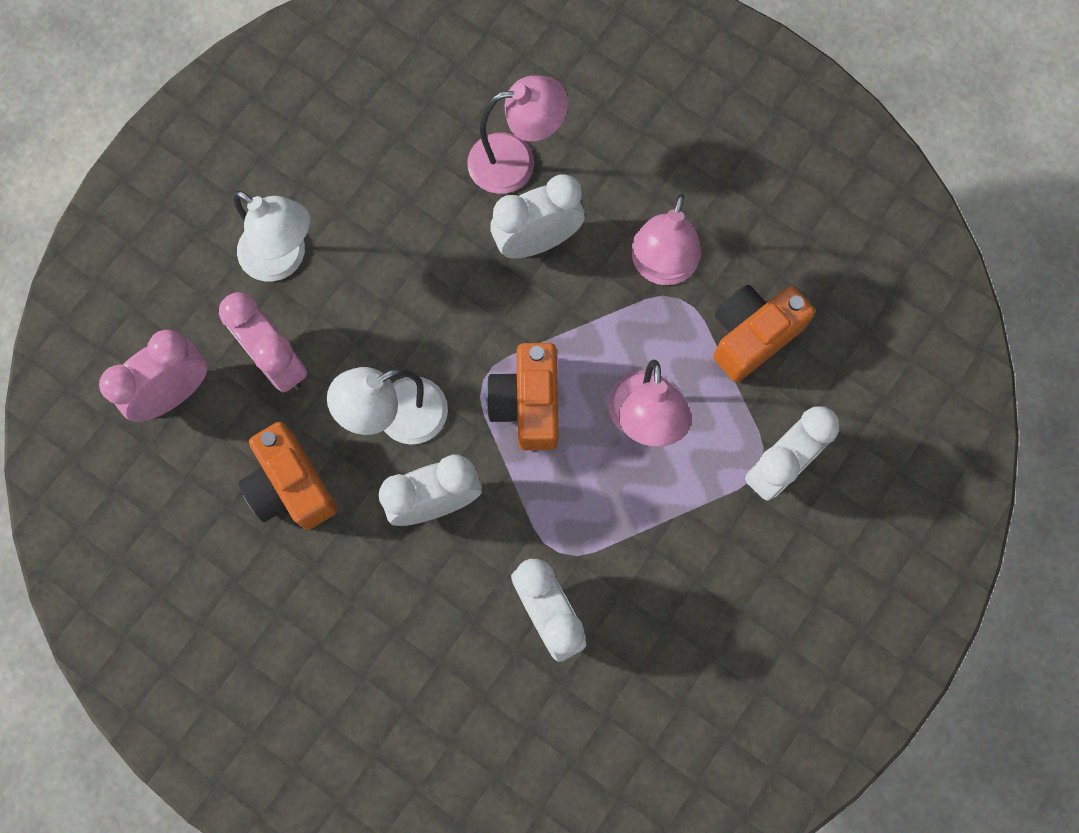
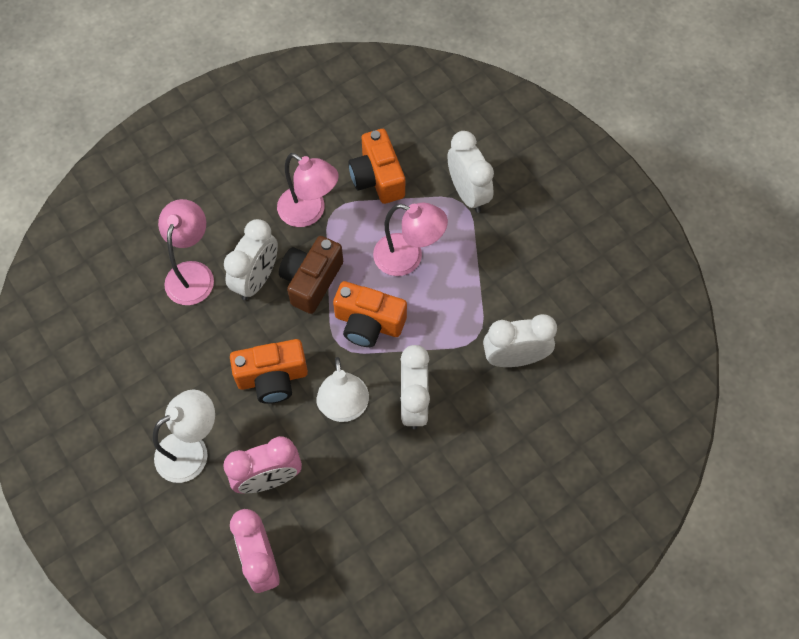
camera: 70 degrees left, 10 degrees down
orange camera [239,422,337,530] -> orange camera moved to [230,339,308,404]
white clock [490,175,585,258] -> white clock turned 150 degrees counterclockwise [224,219,278,300]
none -> brown camera [279,236,343,314]

